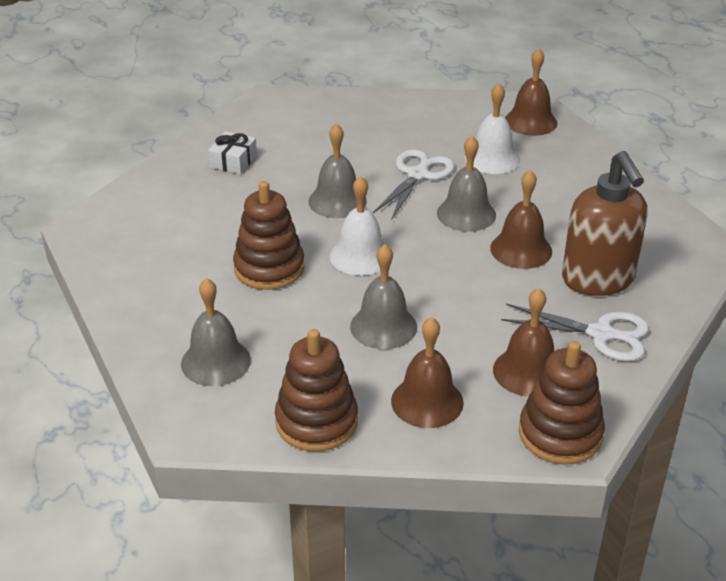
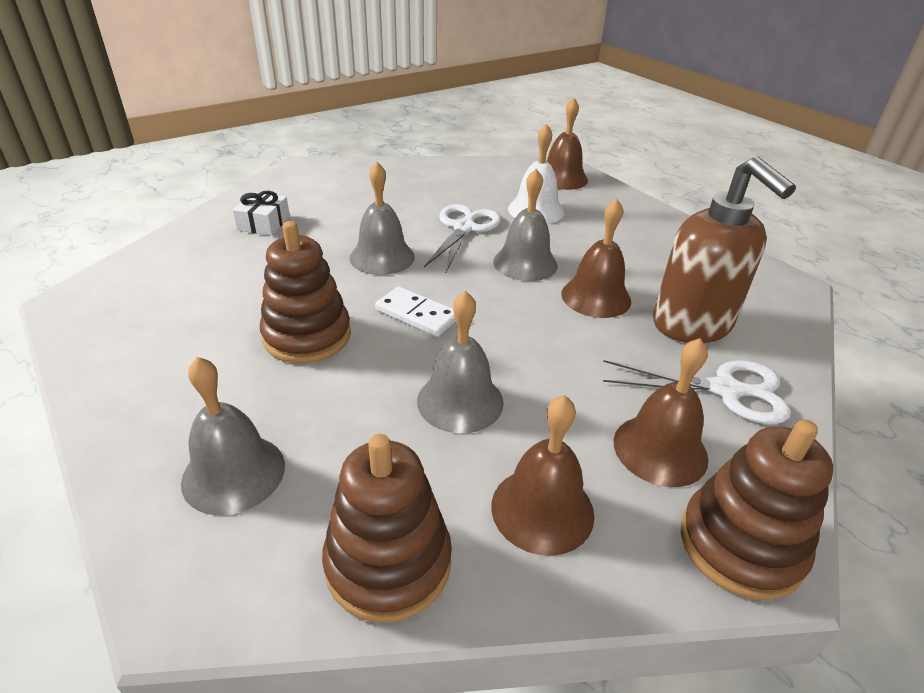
camera: 10 degrees left, 0 degrees up
white bell [330,176,384,276] -> white domino [375,286,456,337]

